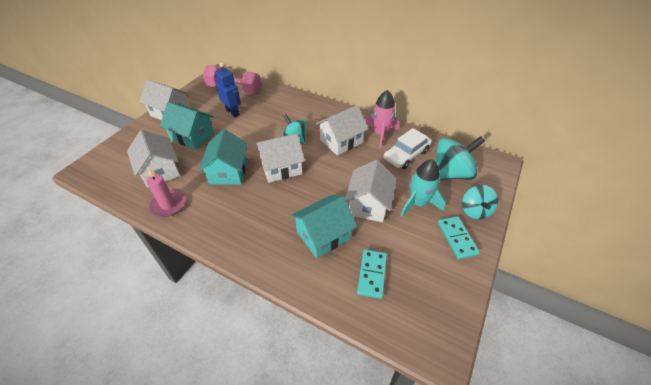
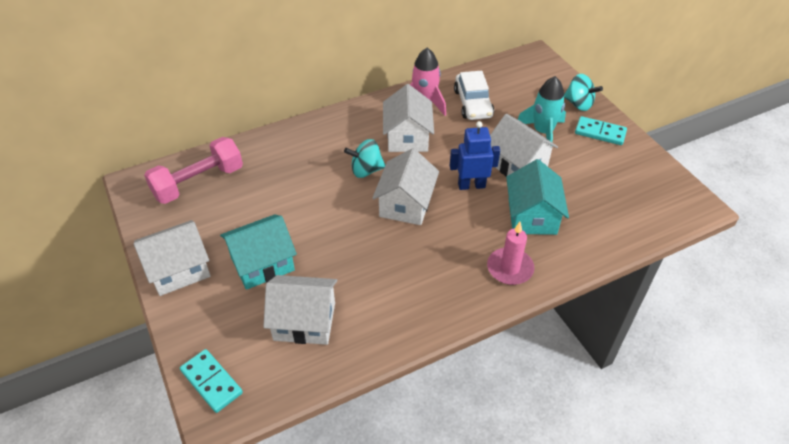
camera: 55 degrees left, 0 degrees up
pink candle [147,168,185,217] -> pink candle moved to [487,222,534,285]
turquoise house [199,129,248,185] -> none
blue robot [215,63,241,117] -> blue robot moved to [450,121,500,190]
turquoise domino [357,249,387,299] -> turquoise domino moved to [180,349,243,413]
turquoise spinning top [435,136,485,180] -> none

